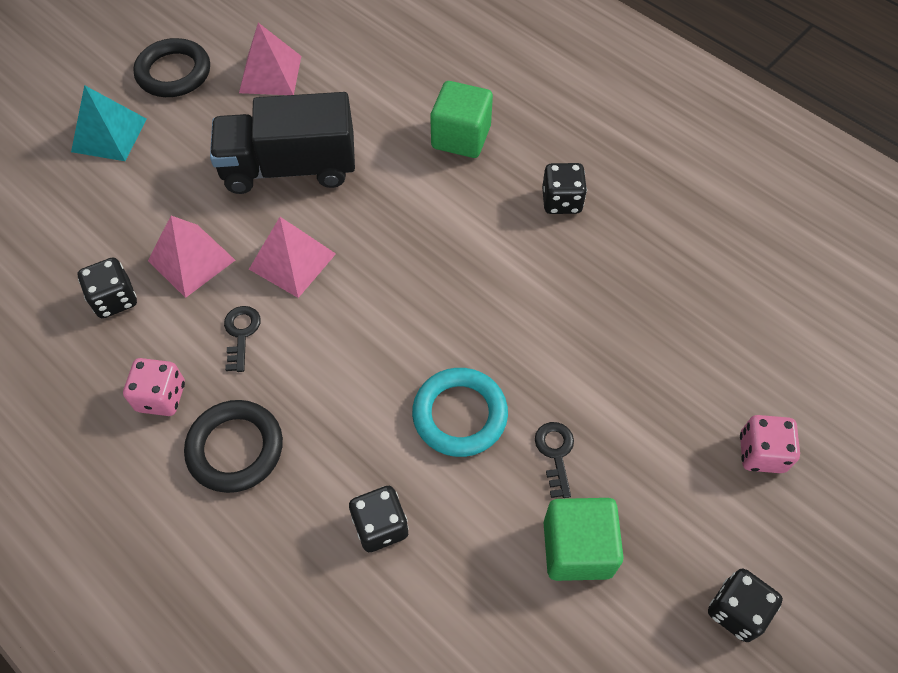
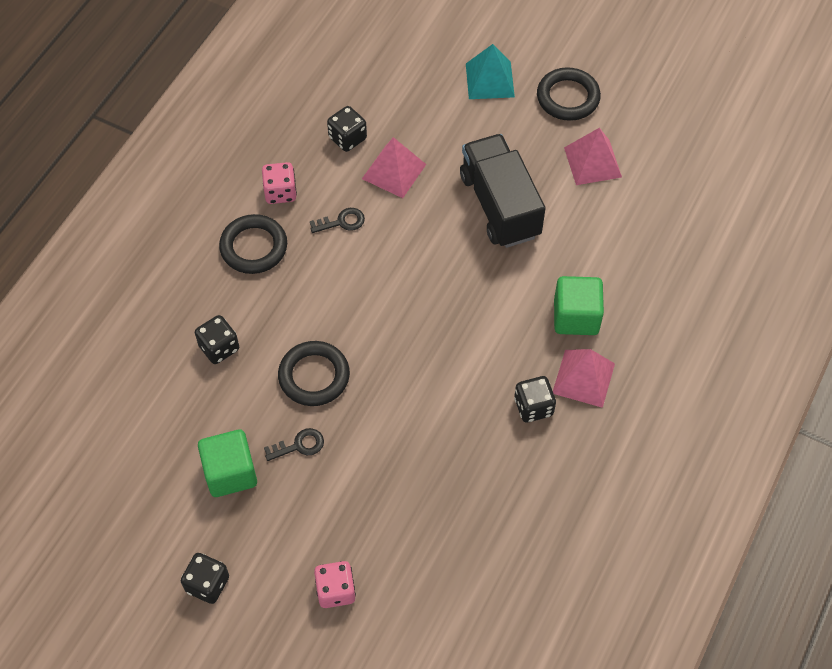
camera: 75 degrees right, 0 degrees up
pink pyramid [249,217,336,298] -> pink pyramid moved to [553,349,615,408]
turquoise ring [412,368,508,457] -> black ring [278,341,350,406]

